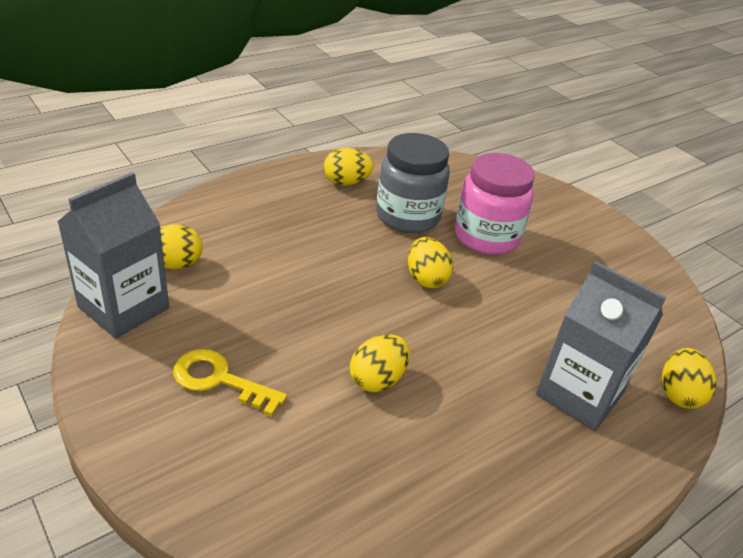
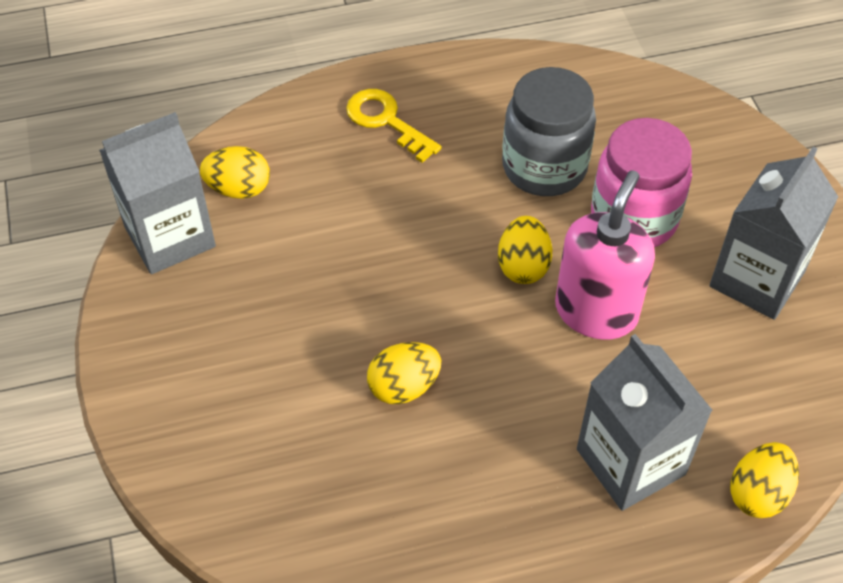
camera: 25 degrees right, 15 degrees up
yellow key [173,349,287,417] -> yellow key moved to [346,89,442,163]
yellow egg [324,148,374,186] -> none
none -> pink soap dispenser [555,170,655,340]
none -> grey carton [709,147,838,320]

